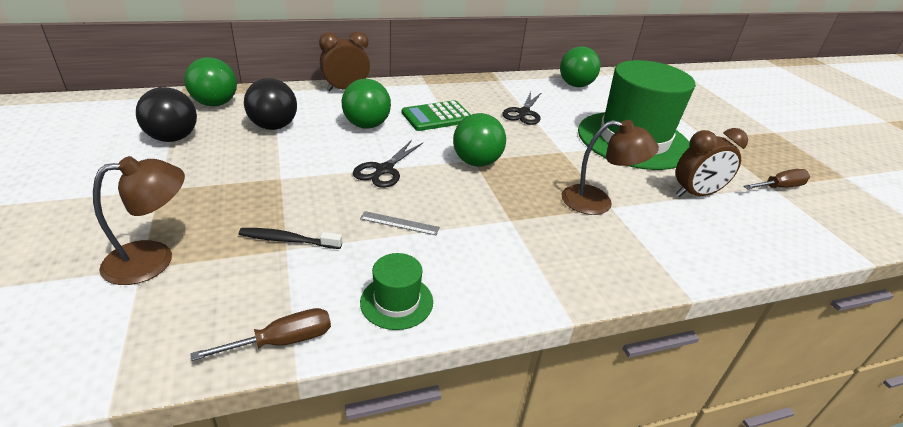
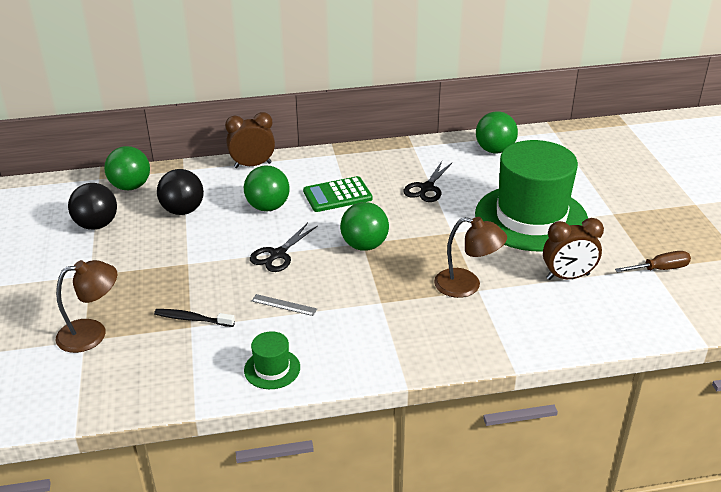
camera: 10 degrees right, 0 degrees up
brown screwdriver [190,308,331,361] -> none

